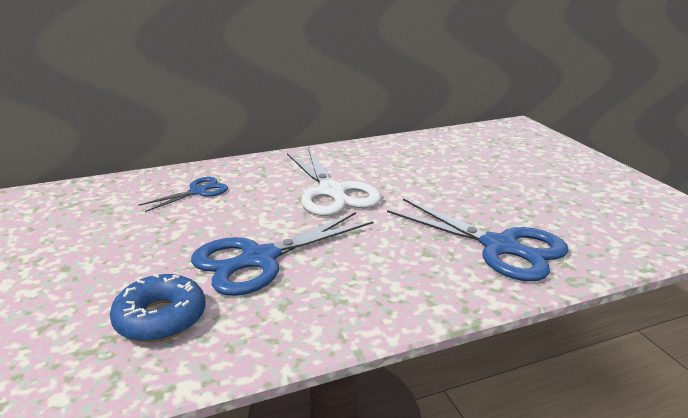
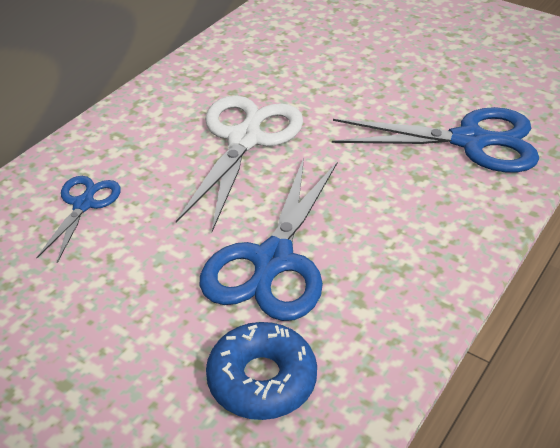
camera: 35 degrees left, 15 degrees up
white scissors [287,148,382,216] -> white scissors turned 105 degrees counterclockwise [176,95,303,232]

